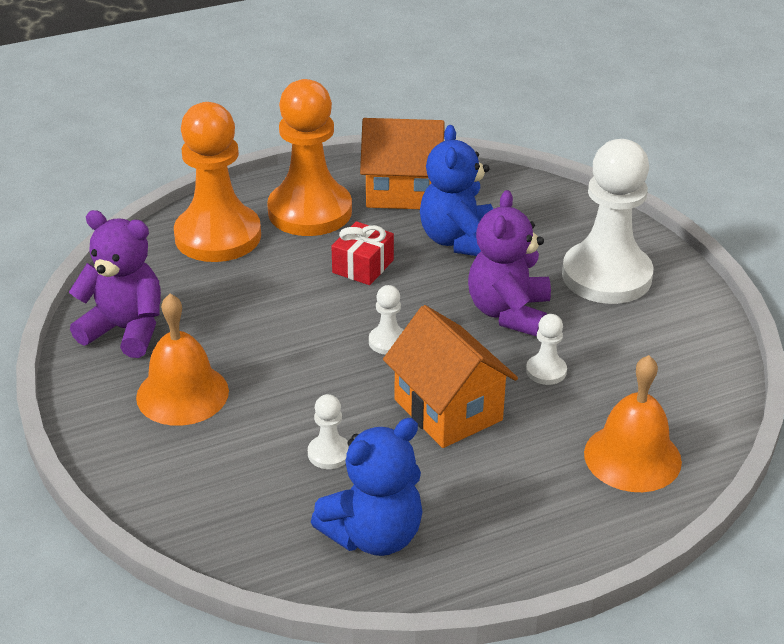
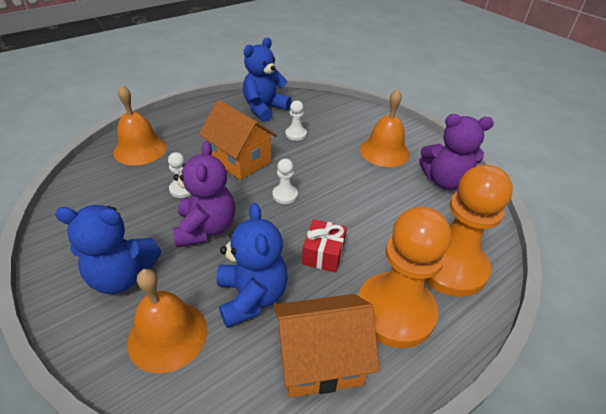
camera: 165 degrees right, 5 degrees up
white pawn [562,139,653,304] -> blue teddy bear [55,205,161,294]
none -> orange bell [127,269,208,373]

